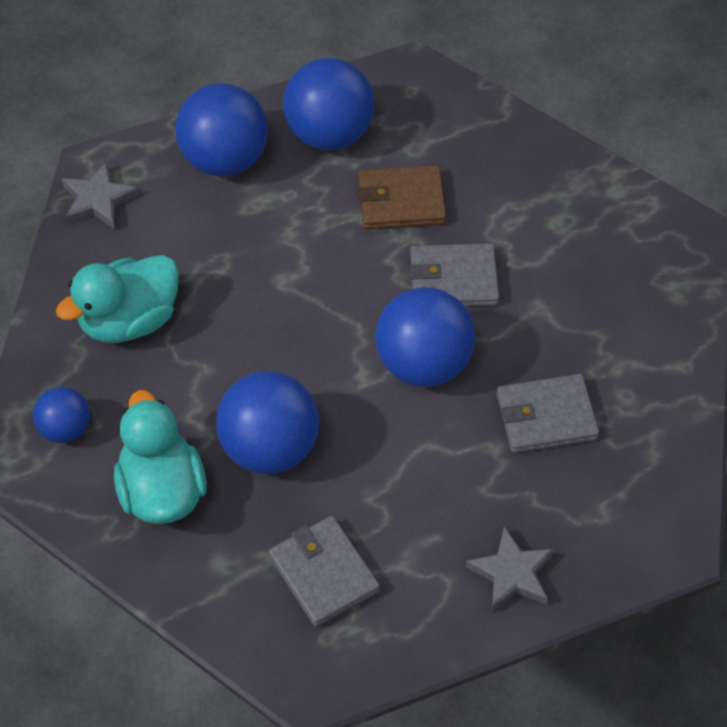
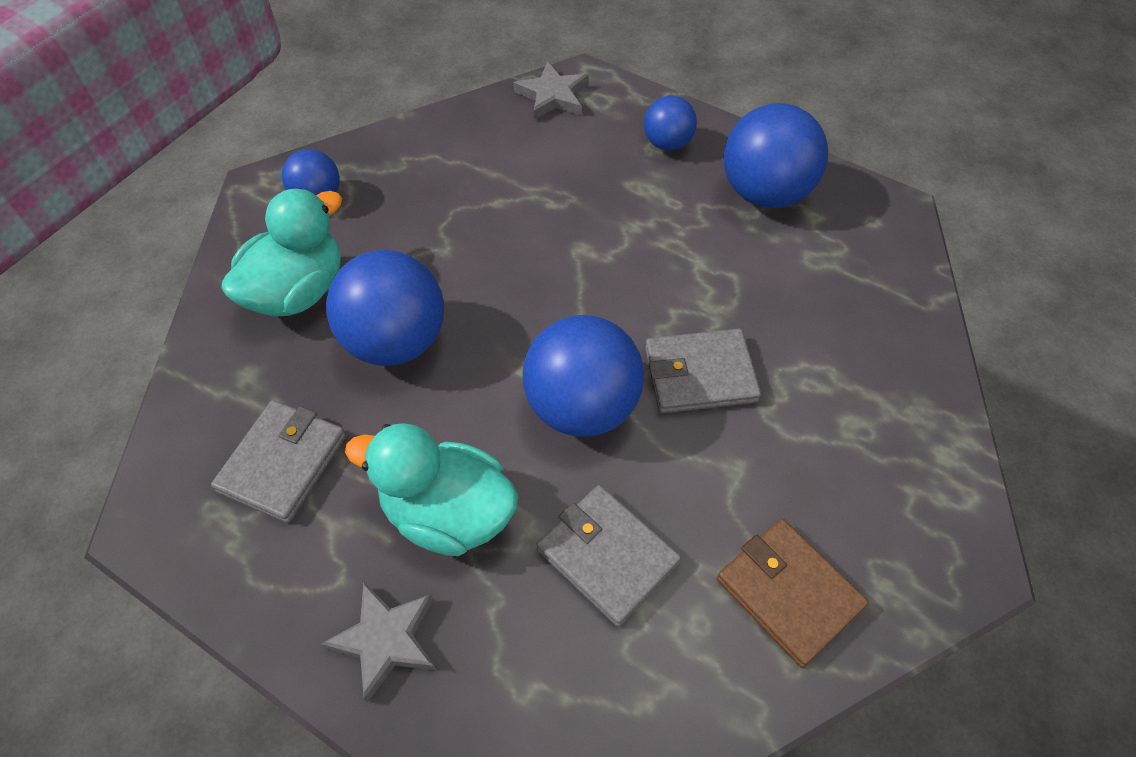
camera: 55 degrees right, 0 degrees up
turquoise duck [56,255,179,343] -> turquoise duck moved to [345,423,518,556]
blue ball [175,83,268,177] -> blue ball [644,95,697,151], size x0.56
brown wallet [358,165,446,229] -> brown wallet moved to [717,519,869,668]
grey wallet [409,243,499,307] -> grey wallet turned 60 degrees counterclockwise [645,328,761,414]

